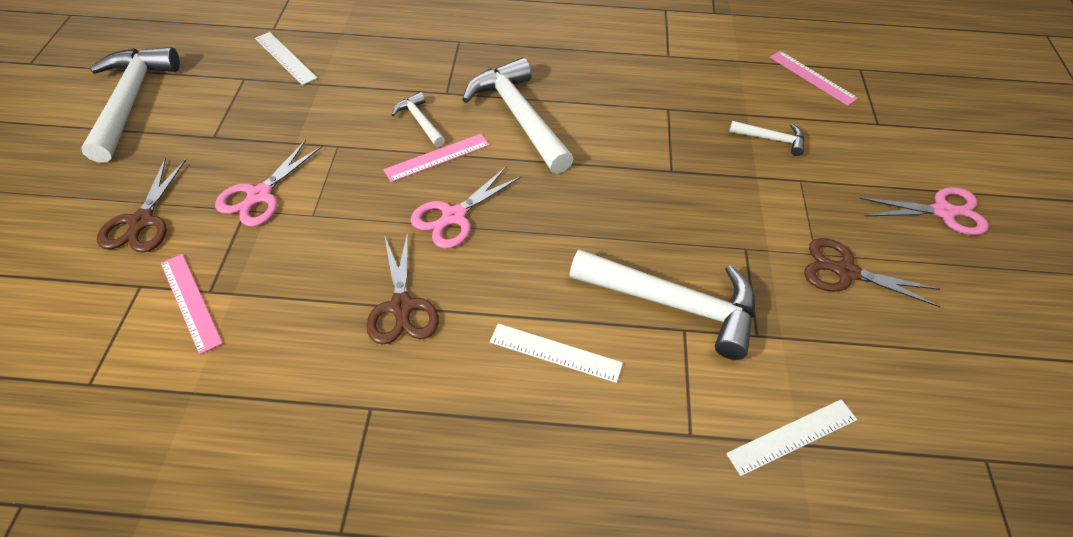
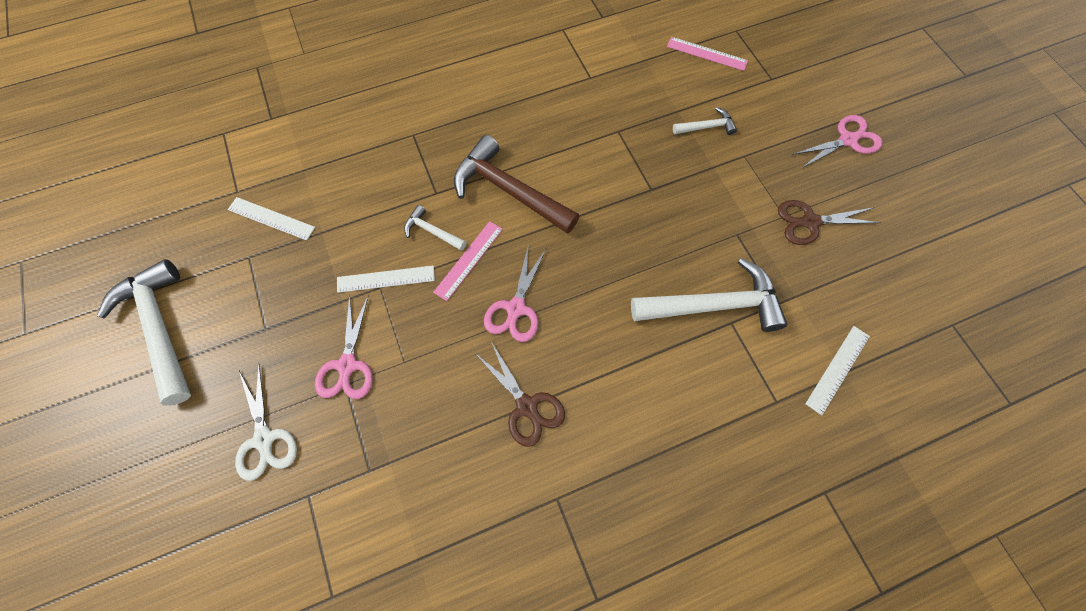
camera: 25 degrees left, 15 degrees up
brown scissors [97,158,186,253] -> white scissors [235,364,297,481]
pink ruler [161,254,223,355] -> none
white hammer [462,58,574,174] -> brown hammer [454,135,579,234]
white ruler [490,323,623,383] -> white ruler moved to [337,266,435,293]

